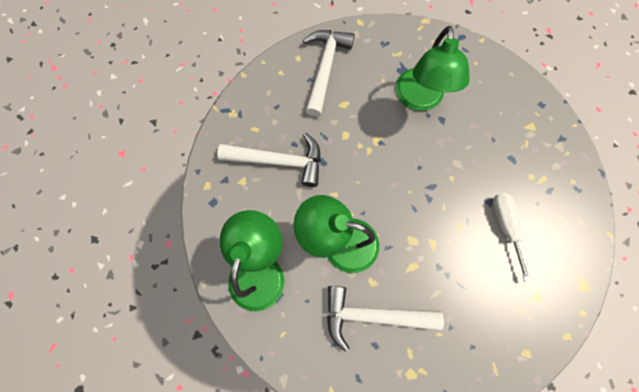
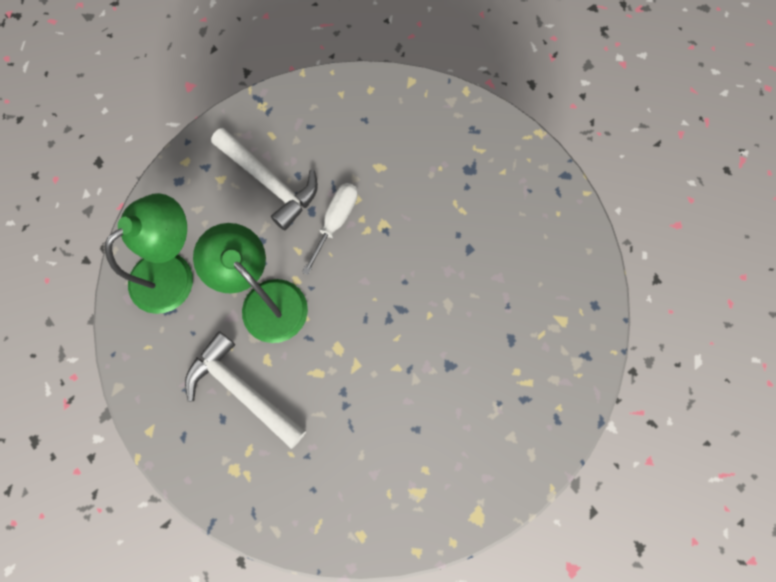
camera: 35 degrees right, 0 degrees up
white hammer [303,30,354,117] -> none
green lamp [395,26,470,111] -> none
white screwdriver [493,193,531,282] -> white screwdriver moved to [302,183,358,275]

